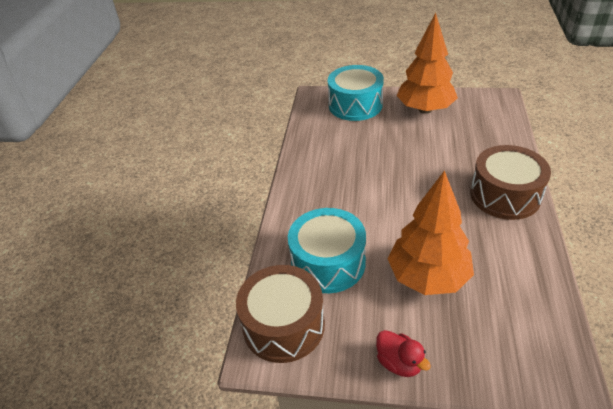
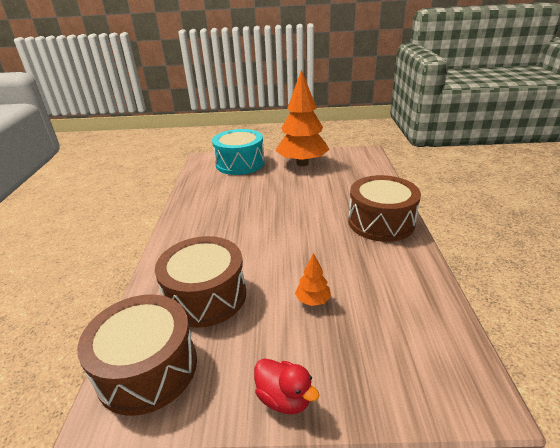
camera: 10 degrees left, 10 degrees down
turquoise drum [288,208,366,293] -> brown drum [155,236,246,328]
orange tree [388,170,474,295] -> orange tree [295,253,331,306], size x0.40

